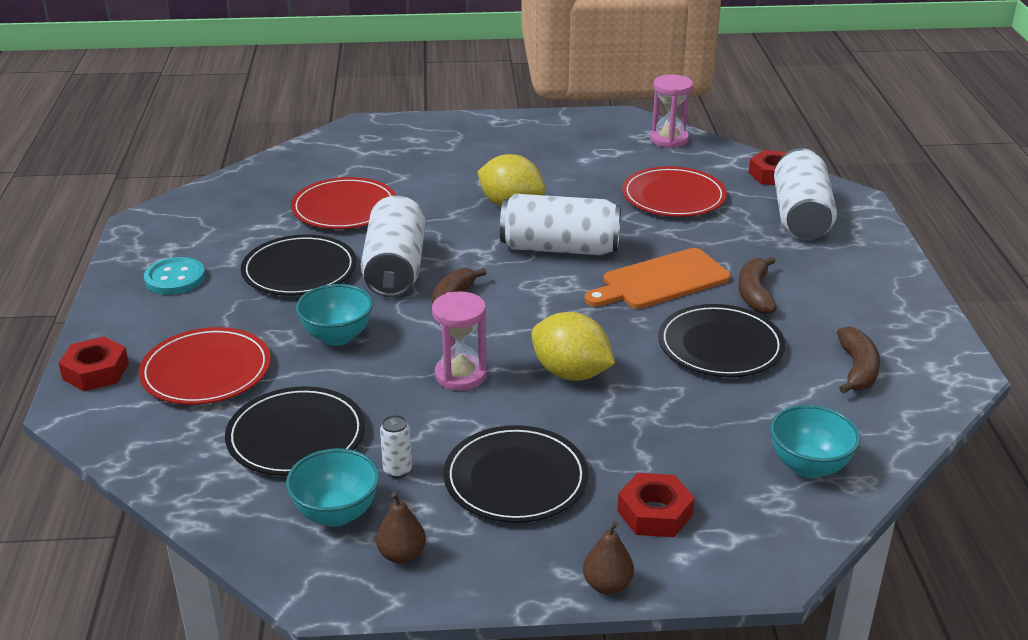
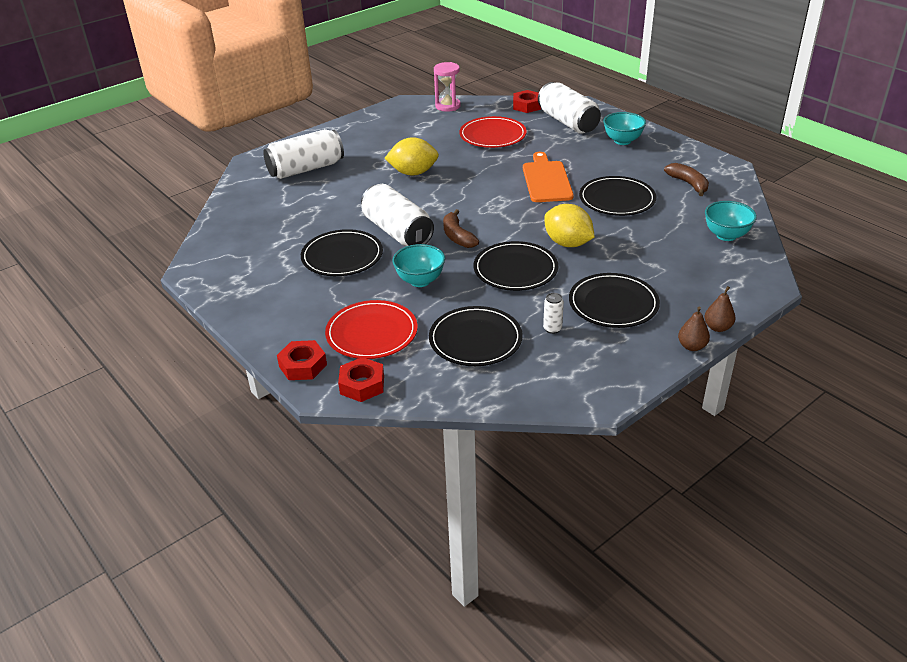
camera: 35 degrees left, 5 degrees up
turquoise button [144,257,205,295] -> none
turquoise bowl [286,448,379,526] -> turquoise bowl moved to [603,112,646,145]
red plate [291,177,396,229] -> none
brown pear [376,492,426,564] -> brown pear moved to [678,307,710,351]
pink hourglass [432,291,487,391] -> black plate [473,241,558,291]
white can [500,194,621,255] -> white can moved to [263,129,344,179]
yellow lemon [531,312,615,381] -> yellow lemon turned 45 degrees clockwise [544,204,595,247]
orange cutting board [585,248,731,309] -> orange cutting board turned 150 degrees clockwise [523,152,574,202]
red nut [617,473,695,537] -> red nut moved to [338,357,384,402]
brown banana [738,257,777,314] -> none

